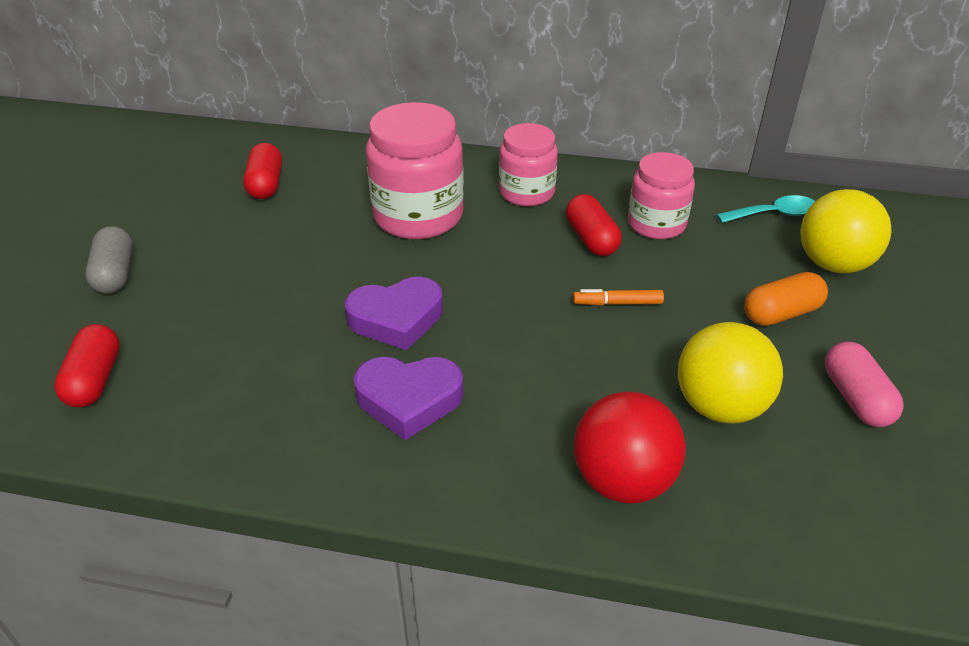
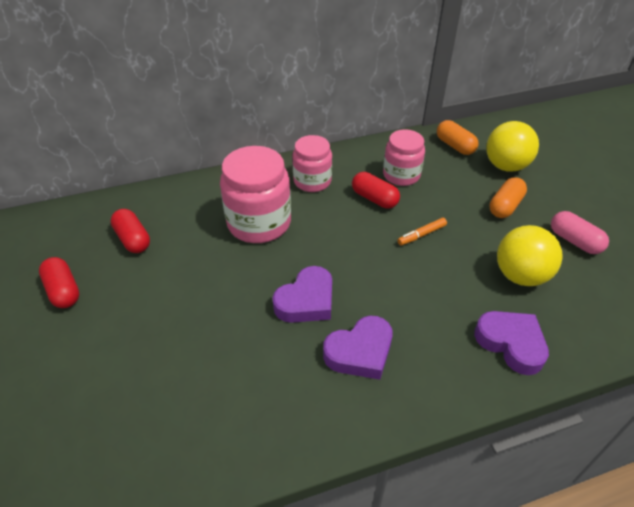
camera: 30 degrees left, 5 degrees up
red capsule [54,324,120,407] -> red capsule moved to [39,257,79,308]
grey capsule [85,226,133,294] -> none
red ball [574,392,686,504] -> purple heart [474,311,549,375]
turquoise spoon [717,195,815,223] -> orange capsule [437,120,479,155]

